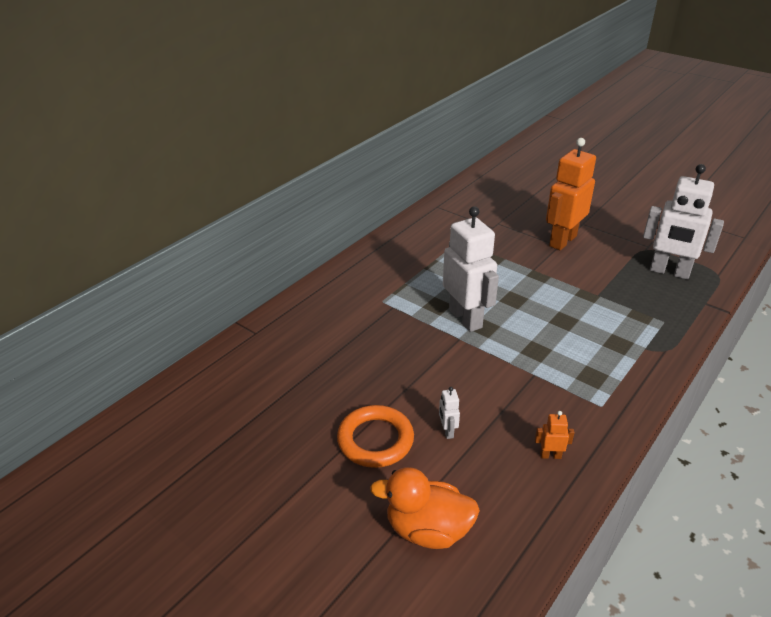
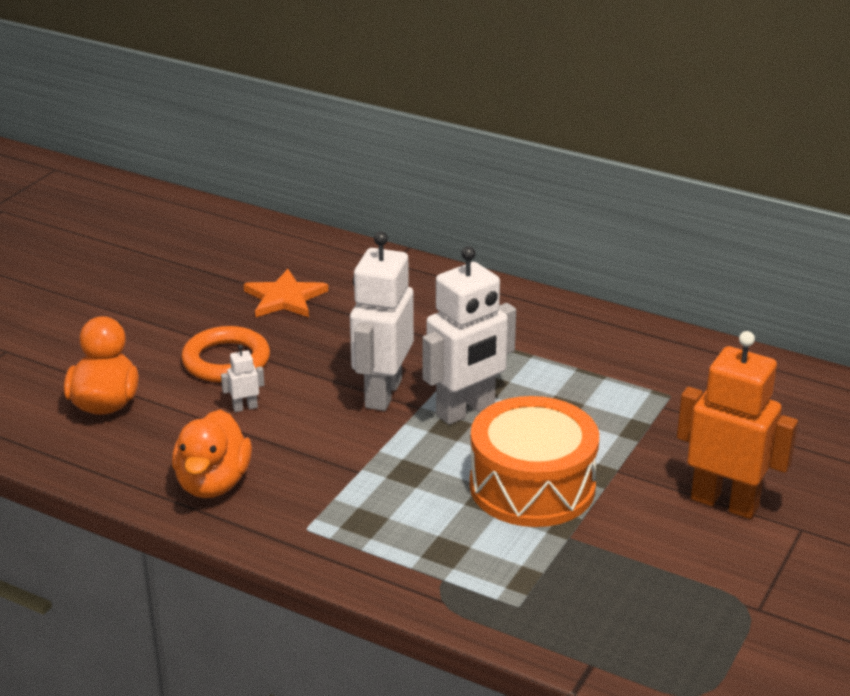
camera: 80 degrees right, 5 degrees down
orange robot [535,411,575,459] -> orange duck [172,410,252,498]
white robot [643,164,724,279] -> white robot moved to [350,231,414,411]
none -> orange star [244,269,328,318]
none -> orange drum [470,396,599,527]

